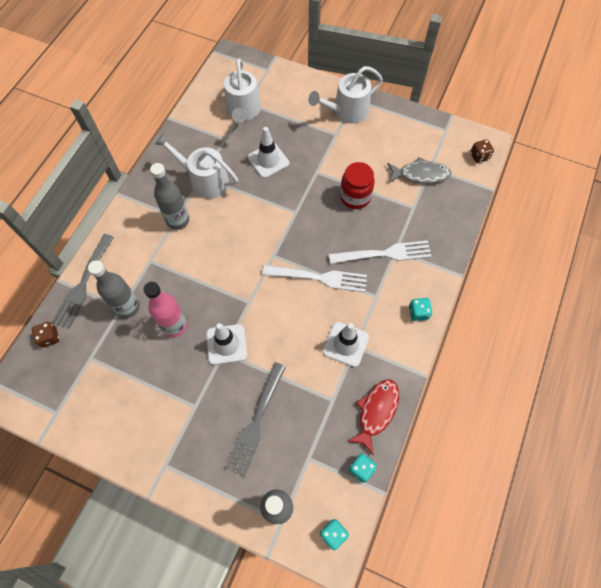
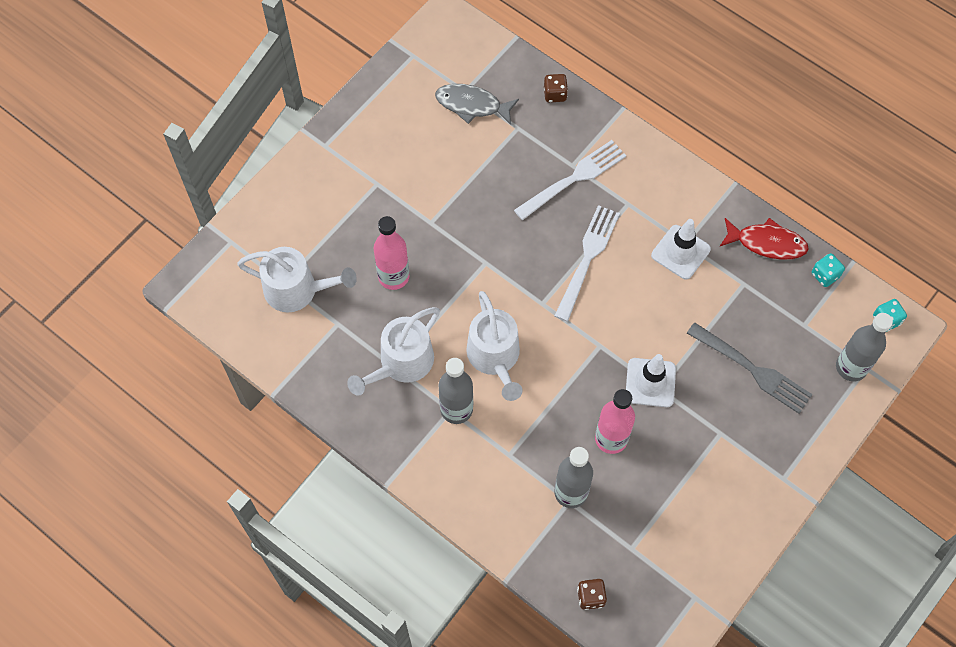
camera: 75 degrees left, 0 degrees up
grey fork [52,234,114,328] -> none
white traffic cone [248,127,289,178] -> pink bottle [374,216,409,290]
white watering can [308,66,383,123] -> white watering can moved to [466,291,522,401]
white fork [329,240,432,264] -> white fork turned 45 degrees clockwise [514,140,626,220]
red jar [340,162,375,209] -> none
red fish [348,379,399,455] -> red fish turned 150 degrees clockwise [720,218,809,260]
grey fish [388,157,451,184] -> grey fish turned 90 degrees counterclockwise [435,84,519,125]
turquoise dice [409,298,432,321] -> none
brown dice [470,139,494,163] -> brown dice moved to [544,74,568,103]

